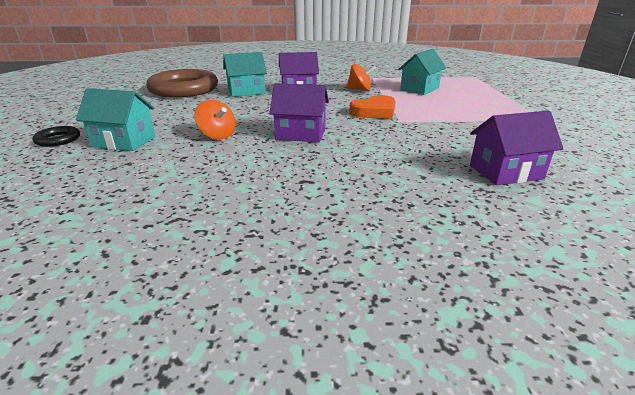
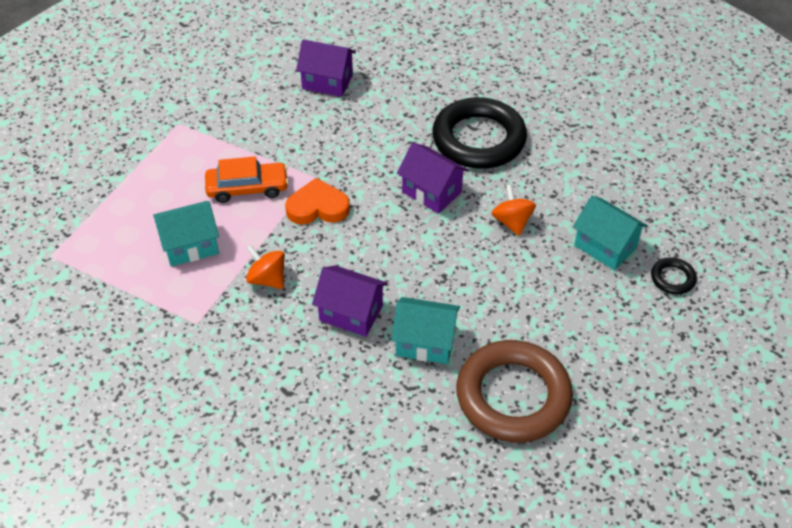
camera: 150 degrees left, 20 degrees up
none -> orange car [205,156,289,203]
none -> black ring [432,97,527,169]

